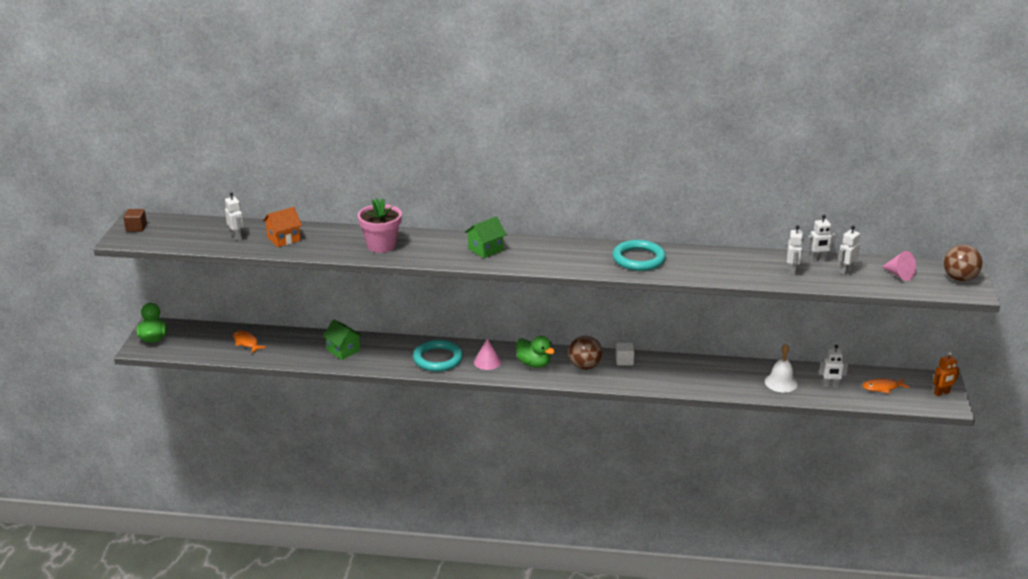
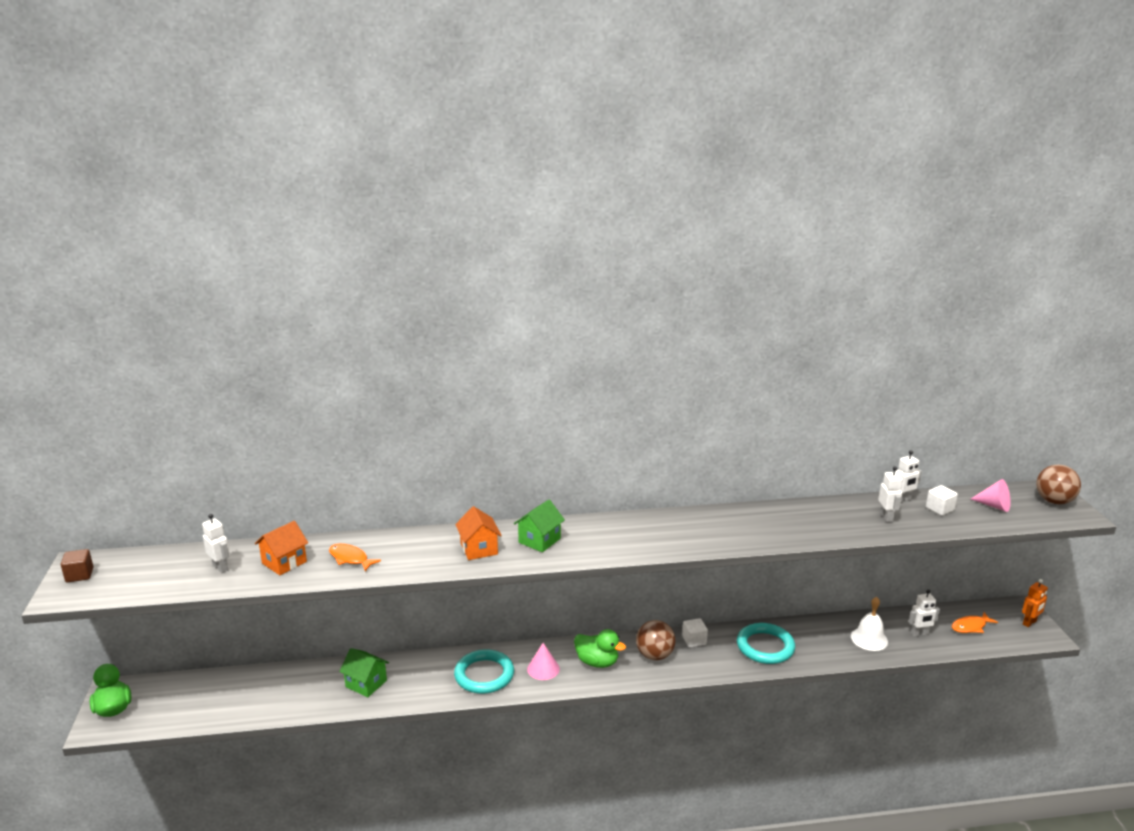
camera: 15 degrees left, 5 degrees down
orange fish [233,330,266,353] -> orange fish moved to [329,544,381,571]
pink flower pot [358,198,402,253] -> none
turquoise ring [612,240,666,271] -> turquoise ring moved to [737,623,795,664]
white robot [838,225,860,275] -> white cube [926,485,958,516]
none -> orange house [455,506,502,560]

